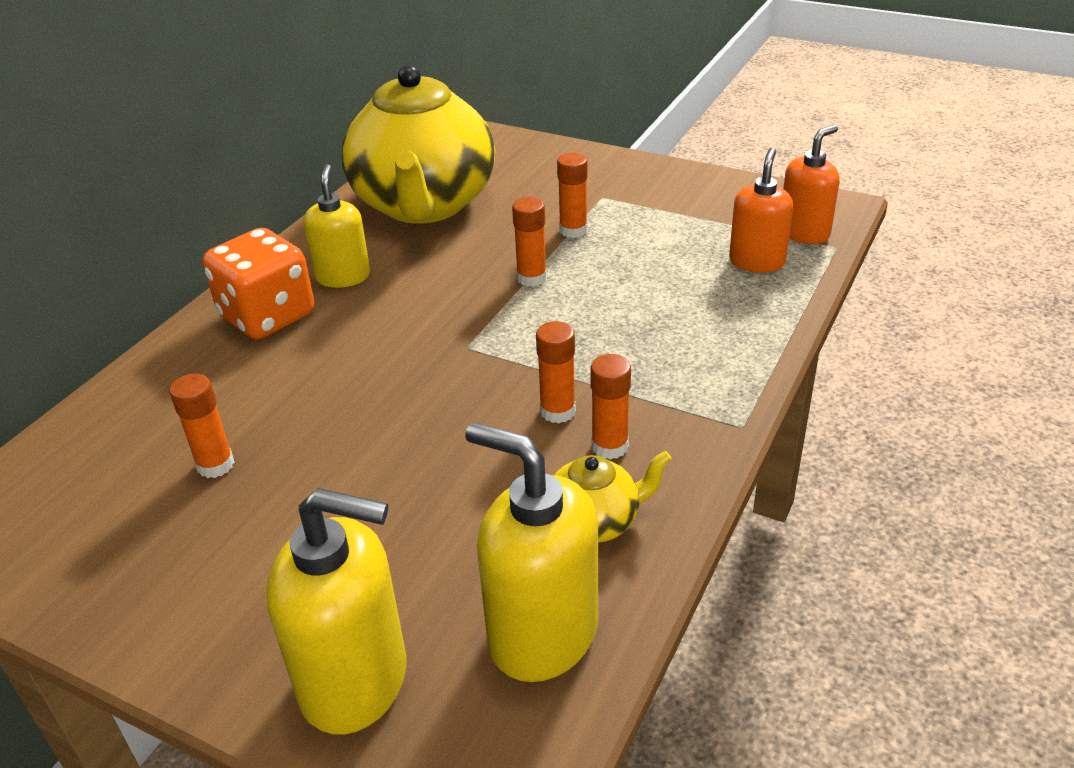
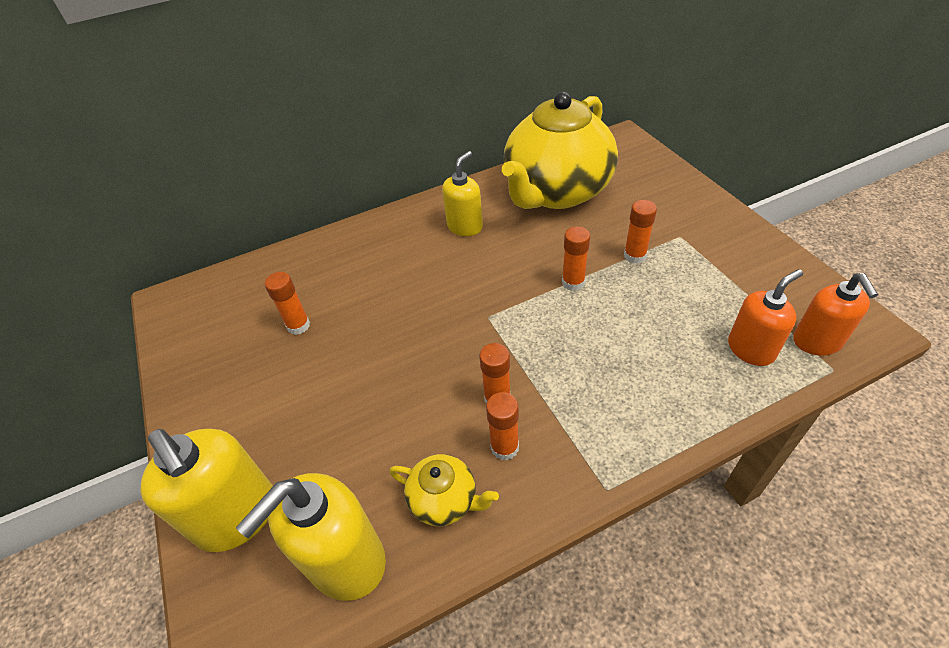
camera: 40 degrees right, 10 degrees up
orange dice [203,228,314,339] -> none
yellow soap dispenser [465,422,598,682] -> yellow soap dispenser turned 120 degrees counterclockwise [236,473,386,601]
orange soap dispenser [783,125,840,244] -> orange soap dispenser turned 90 degrees clockwise [793,273,878,356]

